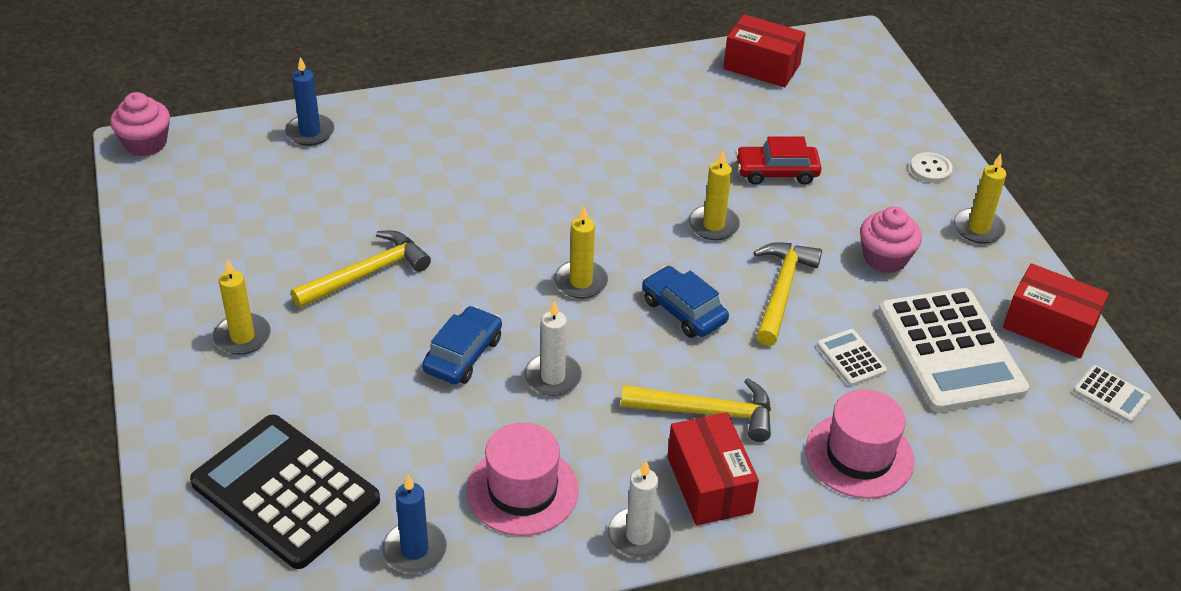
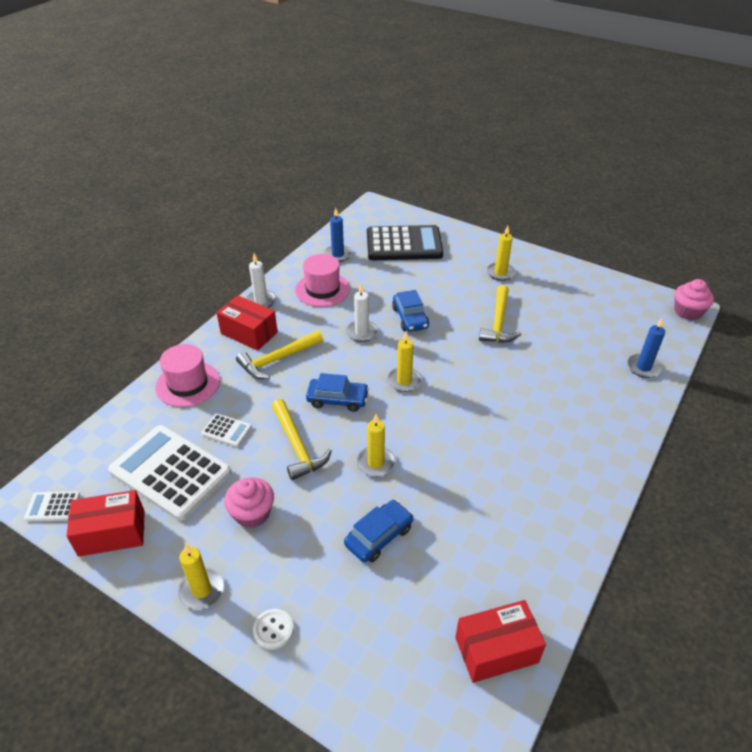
camera: 140 degrees right, 0 degrees up
red car [735,136,822,185] -> blue car [344,500,413,562]

